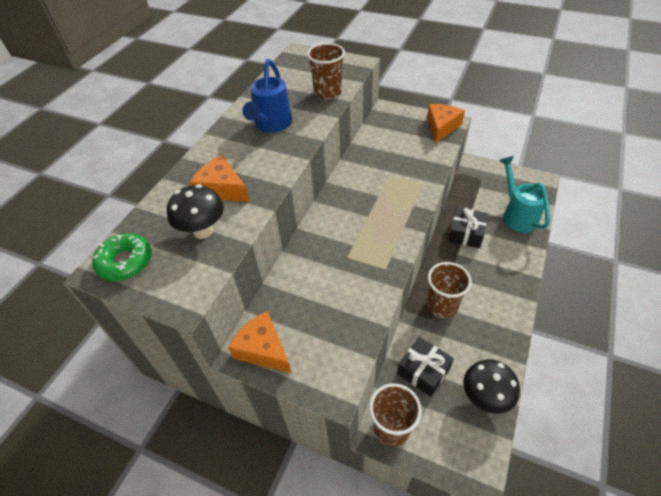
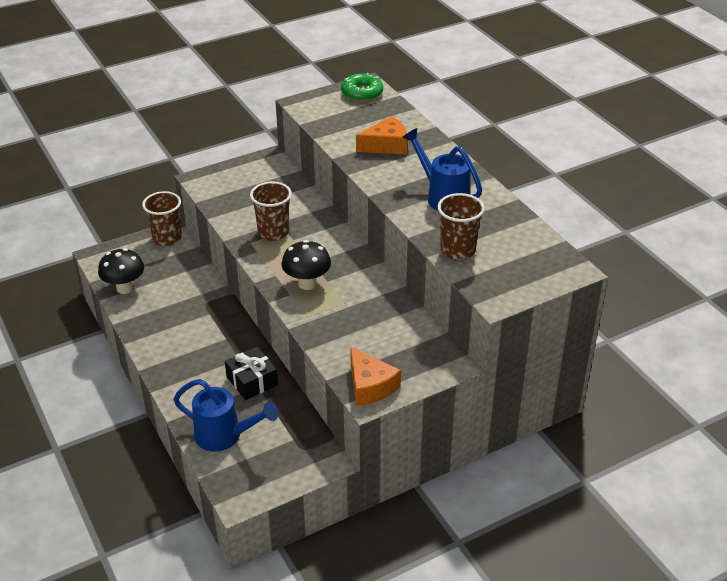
camera: 125 degrees right, 10 degrees down
black mushroom [167,184,224,239] -> black mushroom moved to [282,240,331,290]
orange cheese [228,311,291,373] -> none
black gift [397,337,454,397] -> none
brown cup [427,262,472,318] -> brown cup moved to [250,181,292,241]
turquoise watering can [499,156,550,233] -> blue watering can [173,379,279,451]

